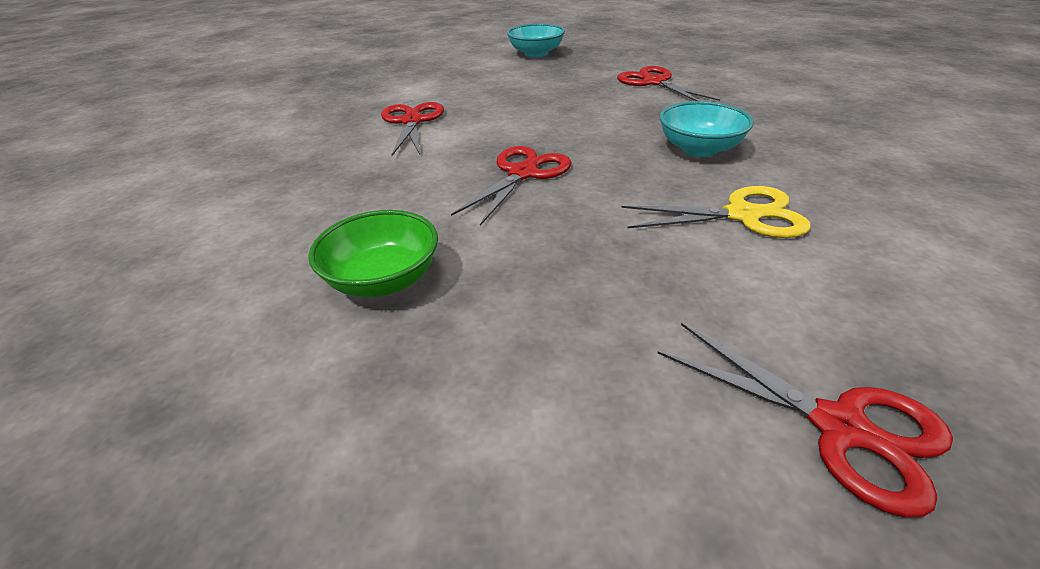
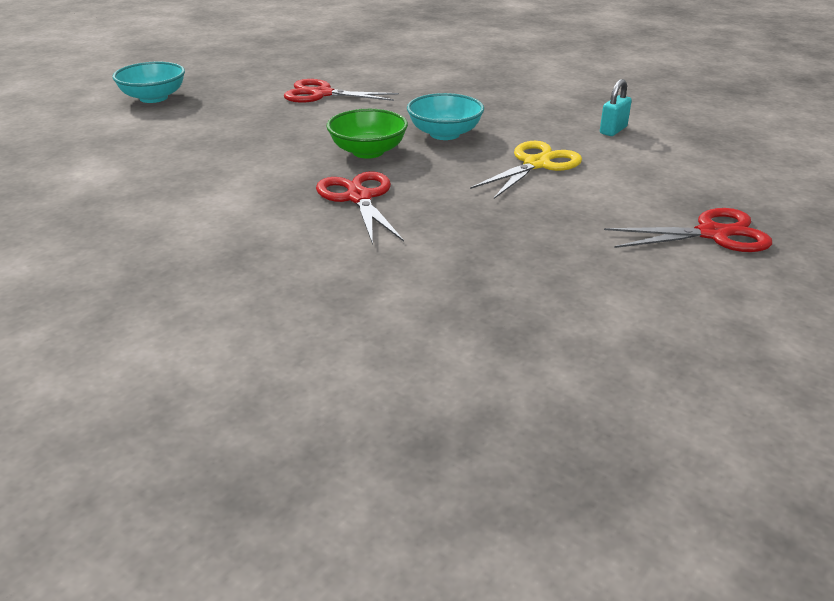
camera: 50 degrees left, 5 degrees down
green bowl [308,210,438,297] -> green bowl moved to [326,109,408,159]
red scissors [381,102,444,156] -> none
none -> turquoise padlock [600,79,632,136]

